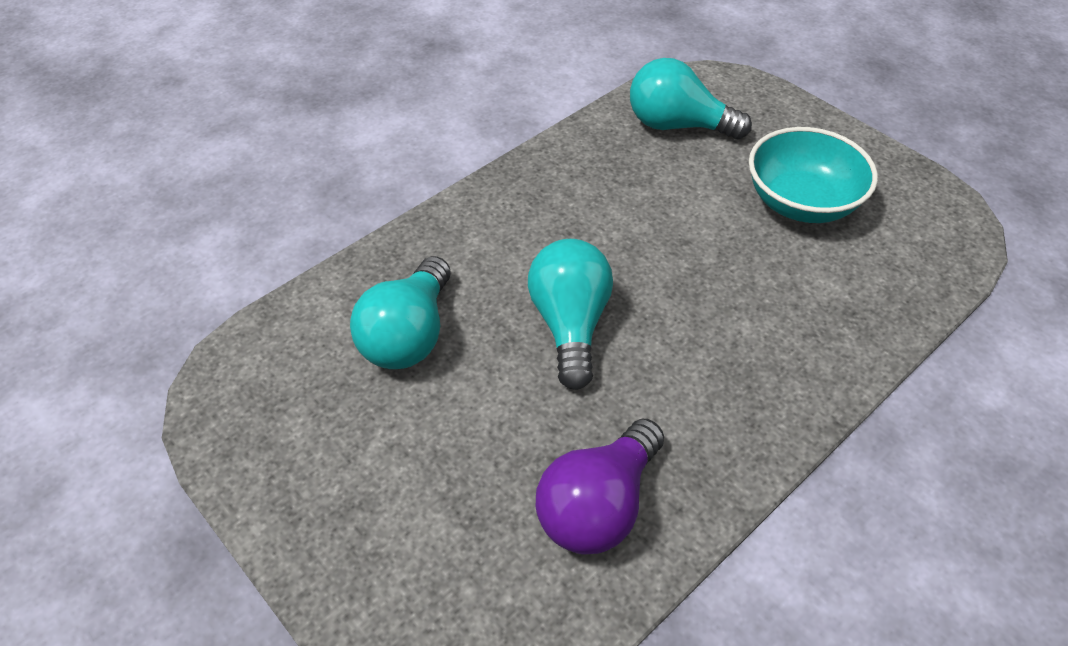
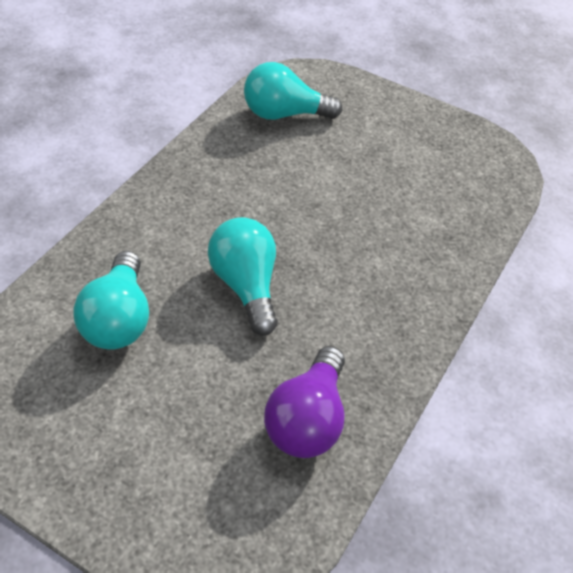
camera: 20 degrees left, 0 degrees up
turquoise bowl [749,127,878,223] -> none

